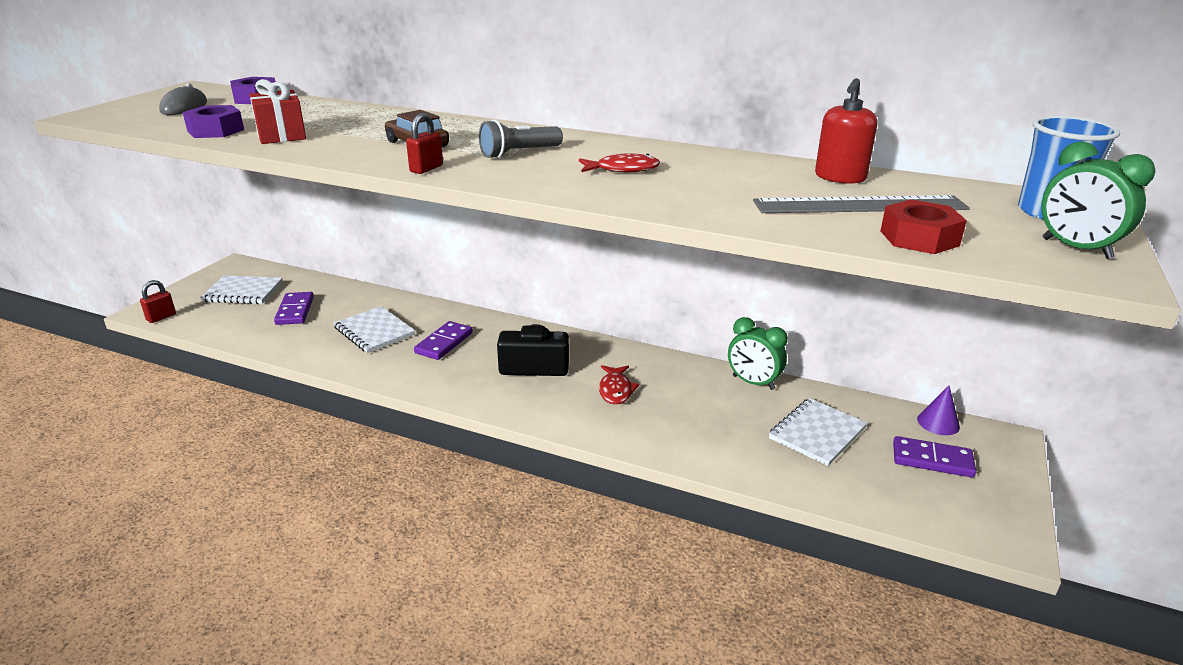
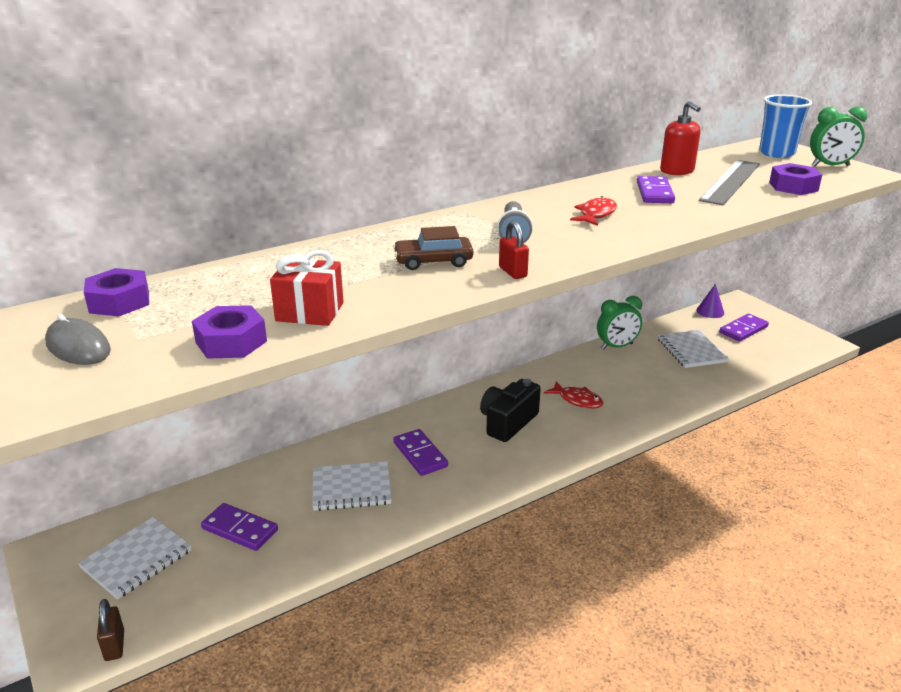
camera: 55 degrees left, 0 degrees up
red padlock [140,280,176,323] -> brown padlock [97,599,124,661]
red nut [880,199,967,254] -> purple nut [769,163,822,195]
none -> purple domino [637,176,675,203]

